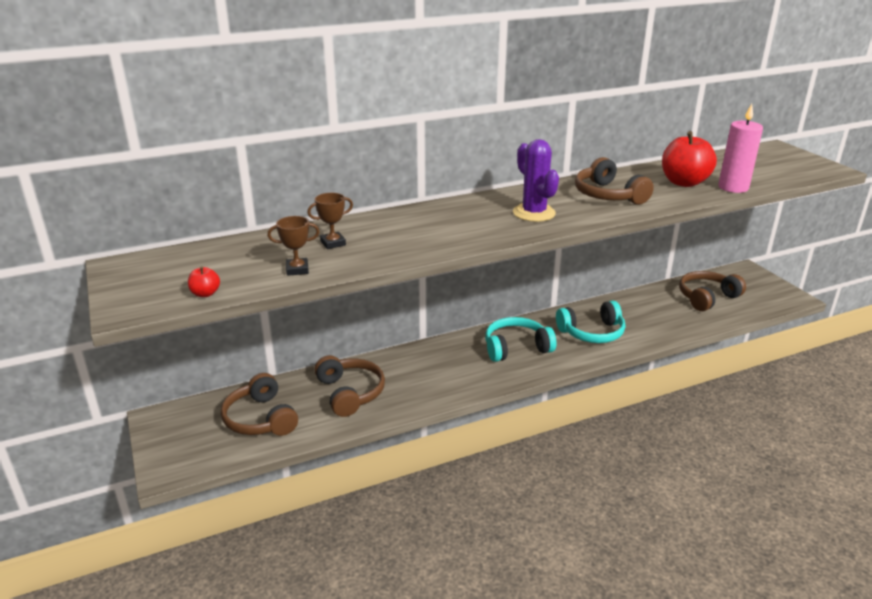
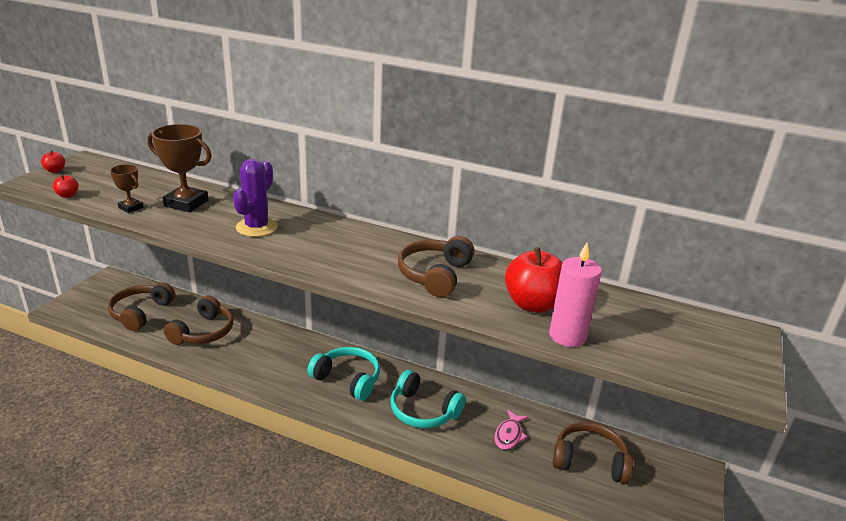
camera: 45 degrees right, 0 degrees up
brown trophy [307,193,353,249] -> brown trophy [147,124,212,212], size x1.83
purple cactus [513,139,559,222] -> purple cactus moved to [233,159,278,237]
none -> red apple [41,150,65,173]
none -> pink fish [494,410,528,450]

